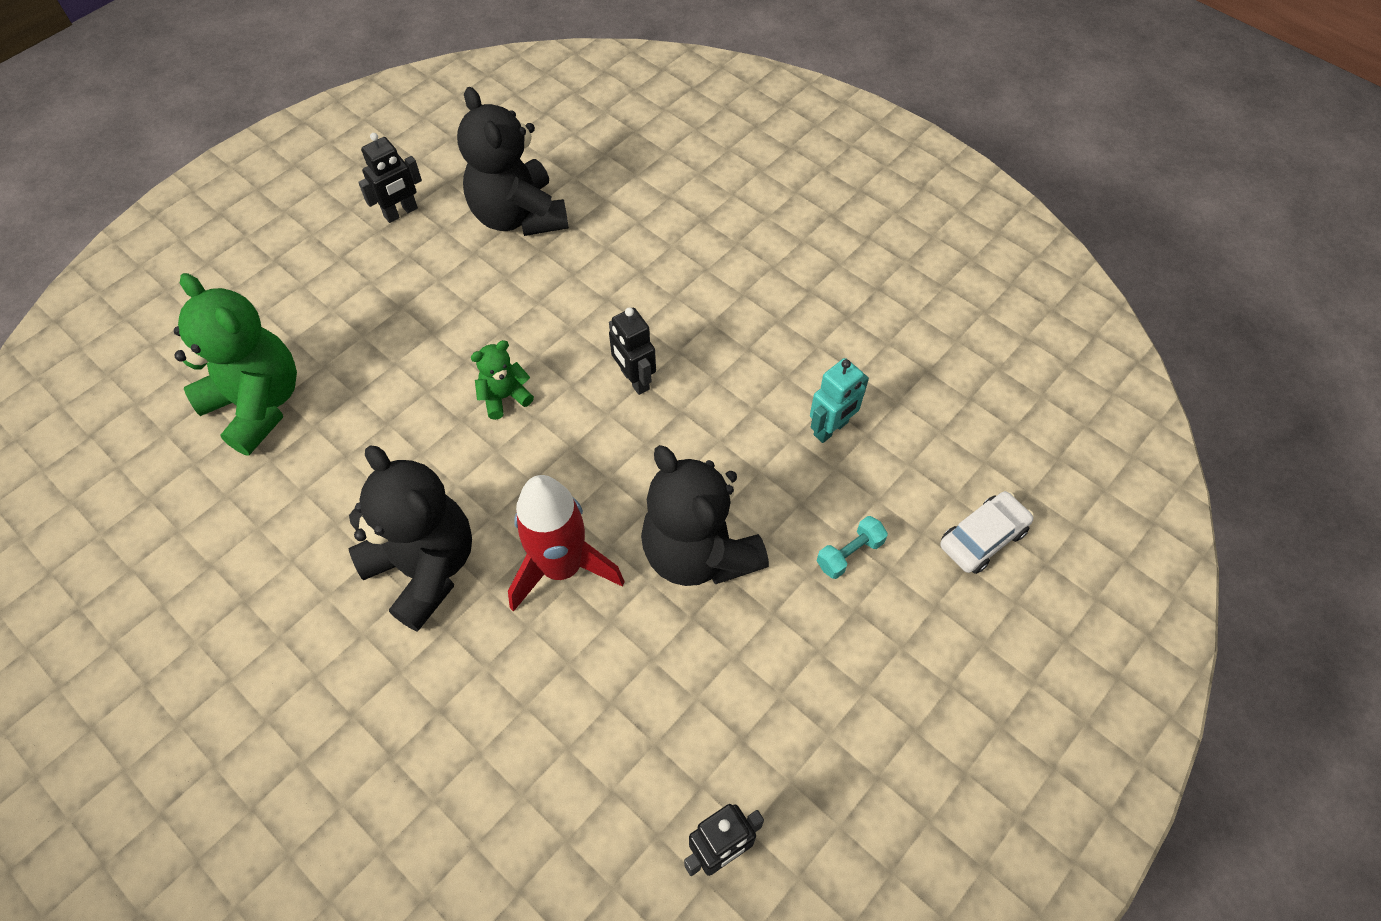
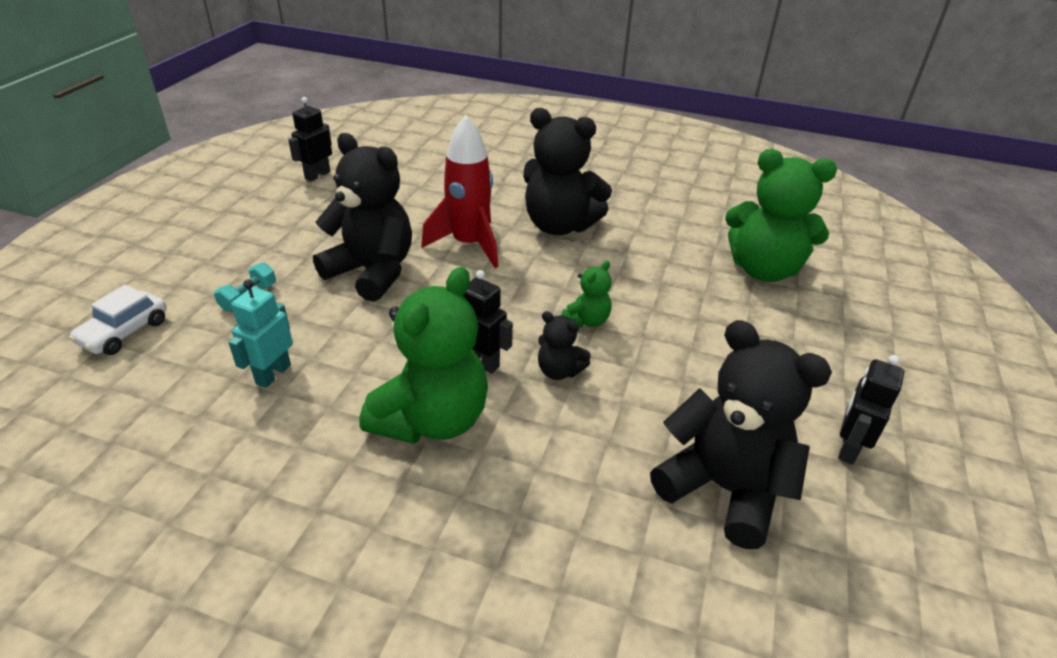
camera: 155 degrees right, 20 degrees down
none -> green teddy bear [359,267,488,444]
none -> black teddy bear [538,311,591,380]

